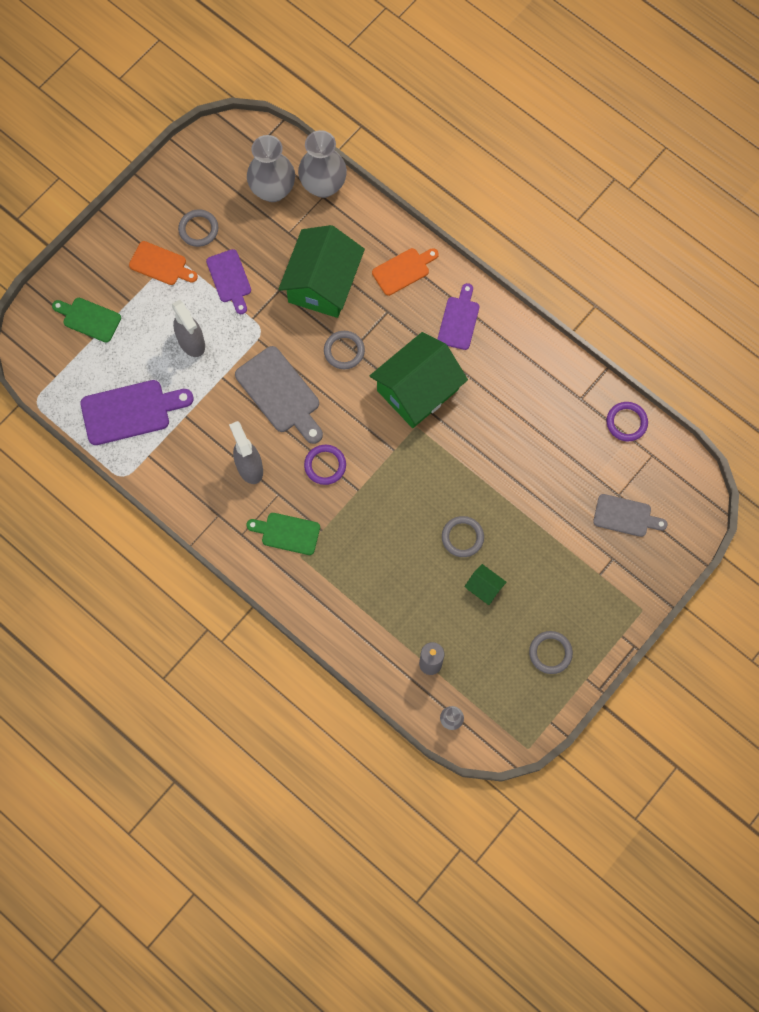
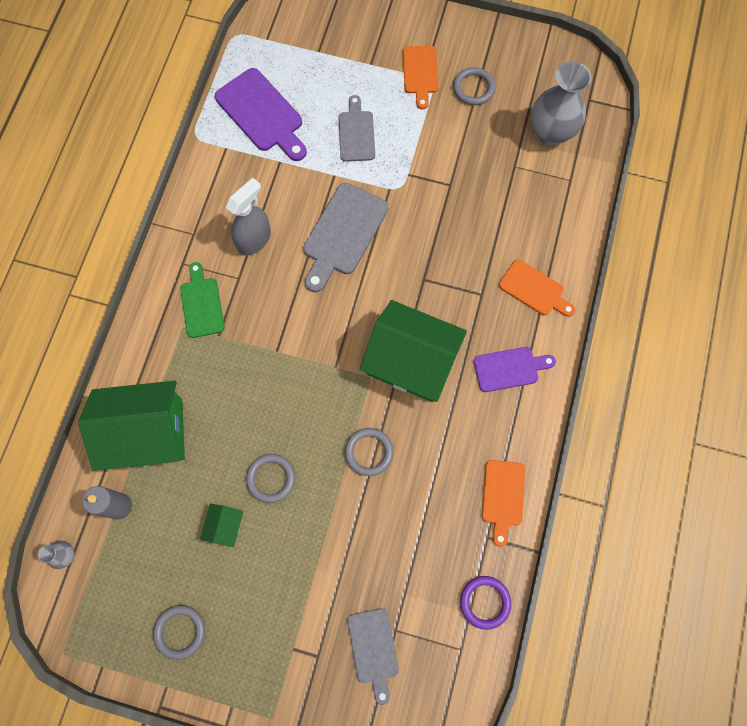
camera: 65 degrees right, 0 degrees up
green cutting board [52,298,121,342] -> none
grey spray bottle [172,300,205,357] -> grey cutting board [338,95,375,162]
purple cutting board [206,249,251,314] -> none
green house [279,225,365,318] -> green house moved to [78,381,185,471]
grey vase [298,130,347,198] -> none
purple ring [304,445,346,485] -> none
grey ring [324,331,365,369] -> grey ring moved to [345,428,393,476]
none -> orange cutting board [482,460,525,547]

